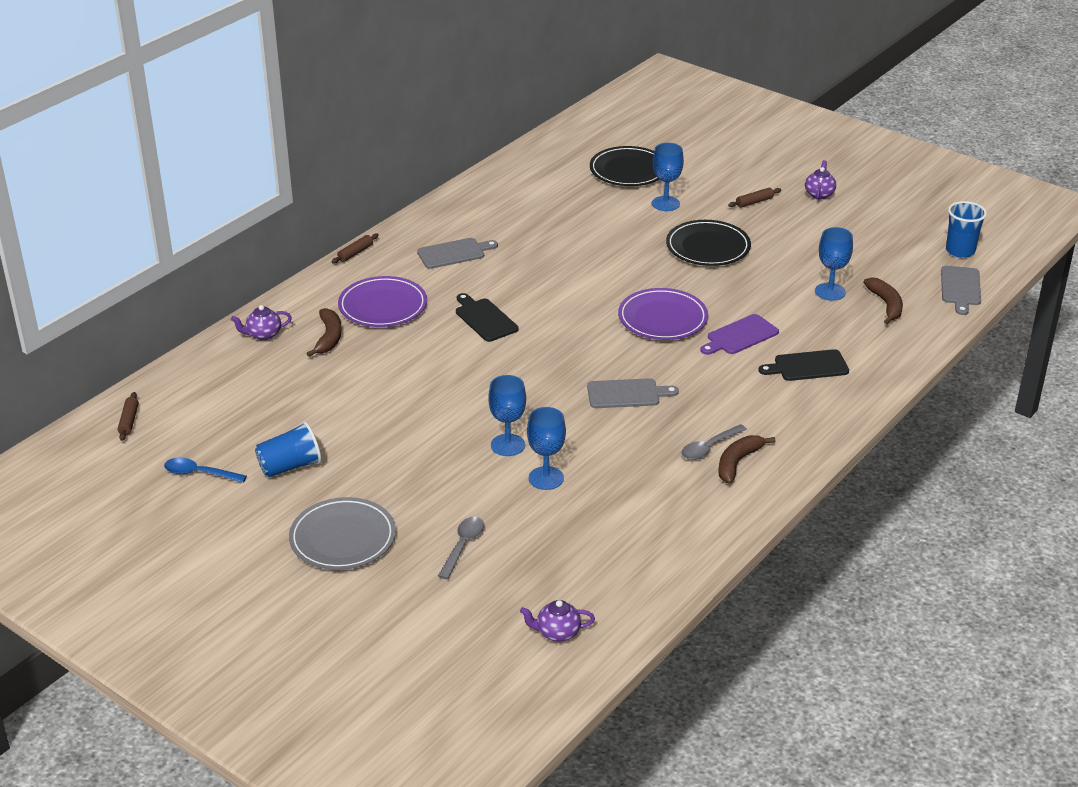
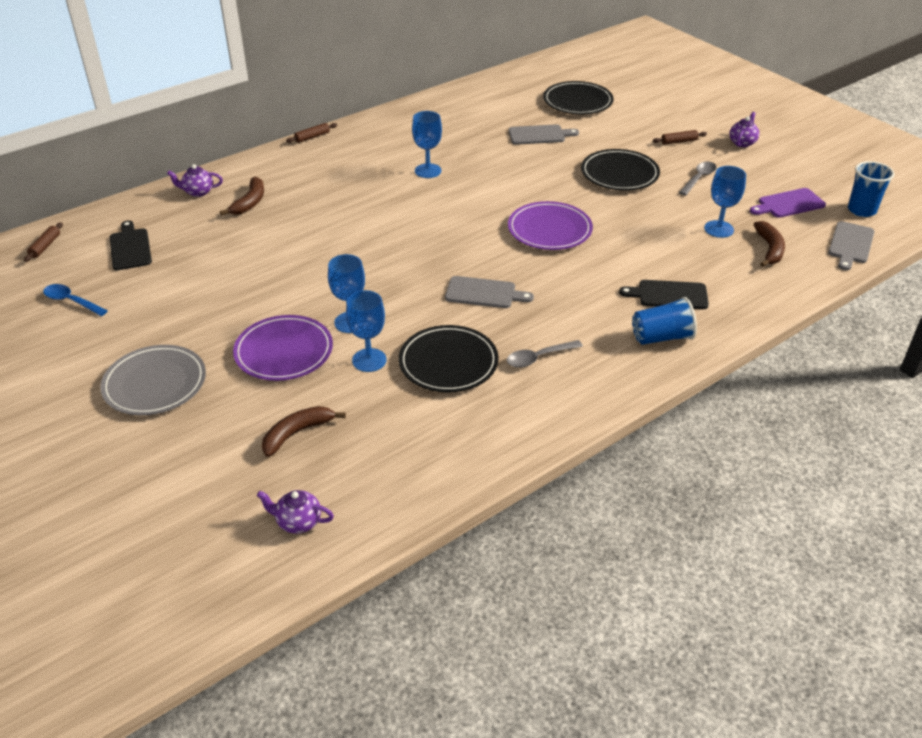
camera: 15 degrees right, 5 degrees up
blue cup [255,421,322,477] -> blue cup moved to [632,297,697,345]
purple plate [338,276,427,327] -> purple plate moved to [233,315,333,381]
grey cutting board [417,238,498,269] -> grey cutting board moved to [509,124,579,145]
grey spoon [438,516,484,579] -> grey spoon moved to [679,162,717,195]
black cutting board [456,293,518,342] -> black cutting board moved to [110,221,152,270]
blue goblet [652,143,684,211] -> blue goblet moved to [412,111,442,178]
purple cutting board [700,314,779,355] -> purple cutting board moved to [750,188,826,218]
brown banana [718,435,775,484] -> brown banana moved to [262,406,346,457]
none -> black plate [399,325,499,393]

